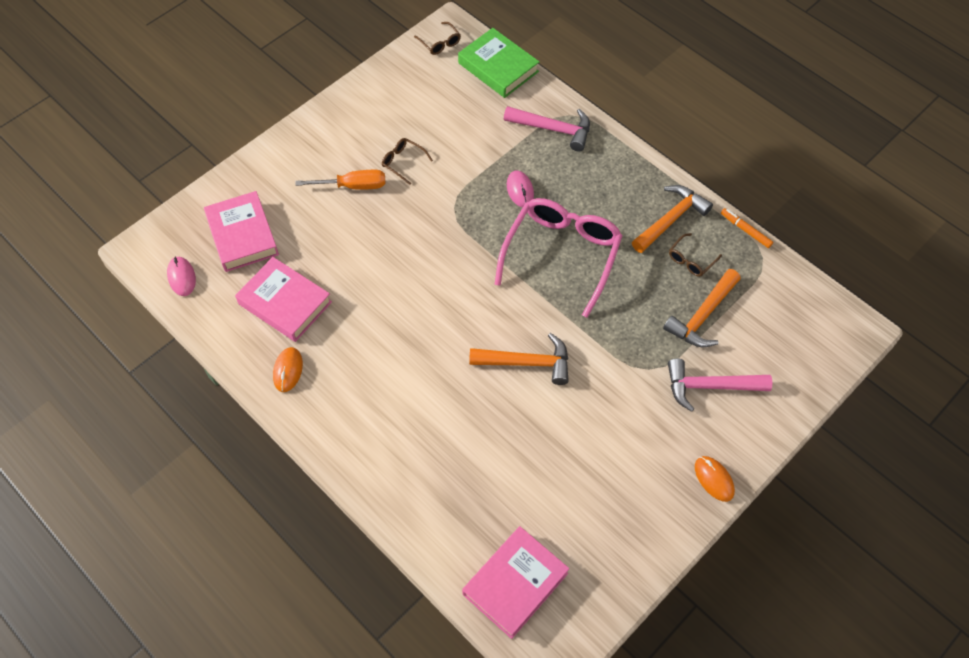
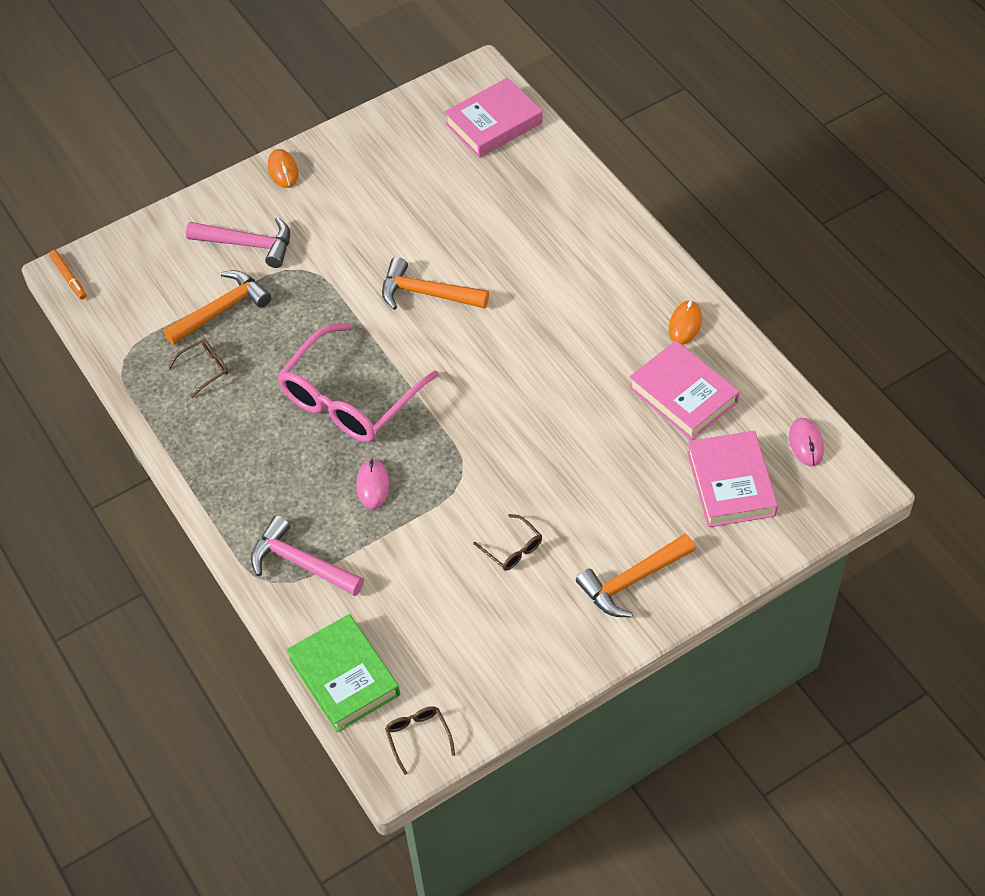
camera: 165 degrees left, 5 degrees down
orange screwdriver [295,170,385,190] -> none
orange hammer [632,185,713,253] -> orange hammer moved to [576,534,695,618]
orange marker [721,208,773,248] -> orange marker moved to [49,250,87,300]

